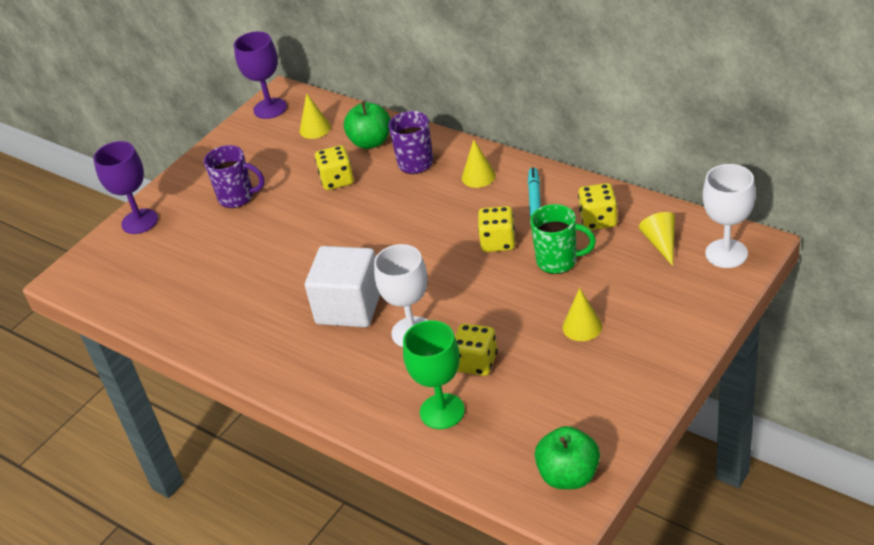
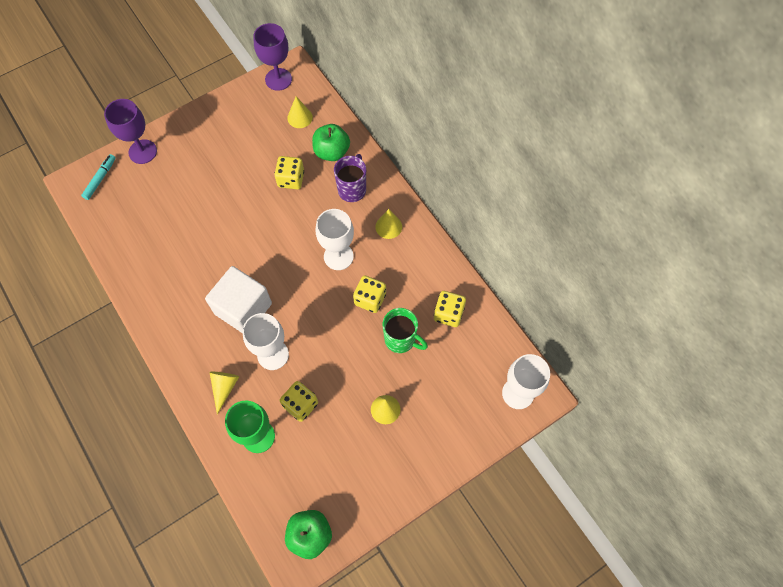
camera: 15 degrees right, 25 degrees up
purple mug [204,145,265,208] -> none
turquoise marker [528,167,541,217] -> turquoise marker moved to [81,154,116,200]
yellow cone [639,212,675,266] -> yellow cone moved to [210,372,240,414]
none -> white goblet [316,209,354,270]

